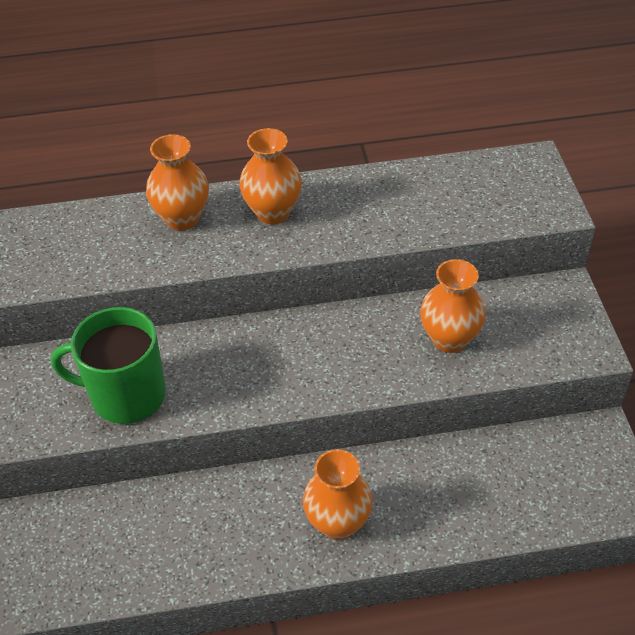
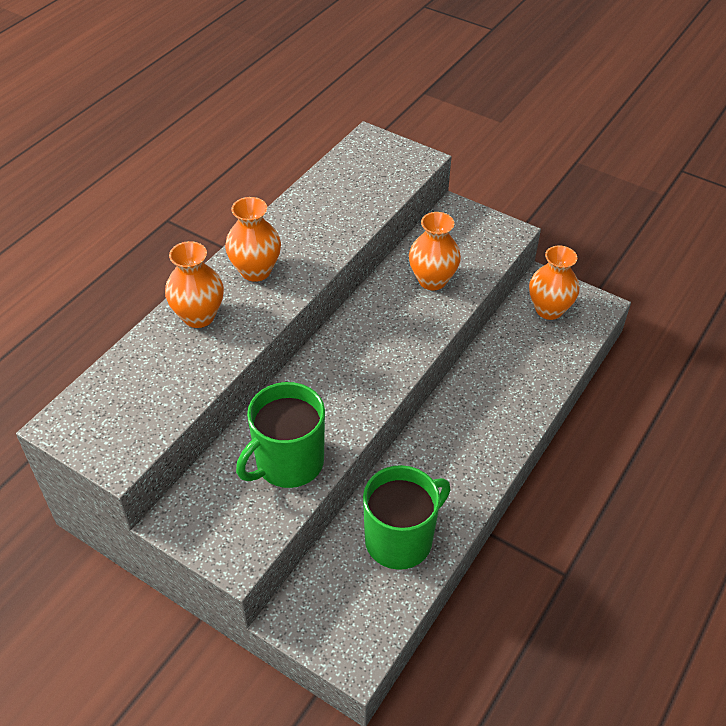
camera: 50 degrees left, 0 degrees up
orange vase [303,449,373,540] -> orange vase moved to [529,246,579,320]
none -> green mug [363,465,450,570]

